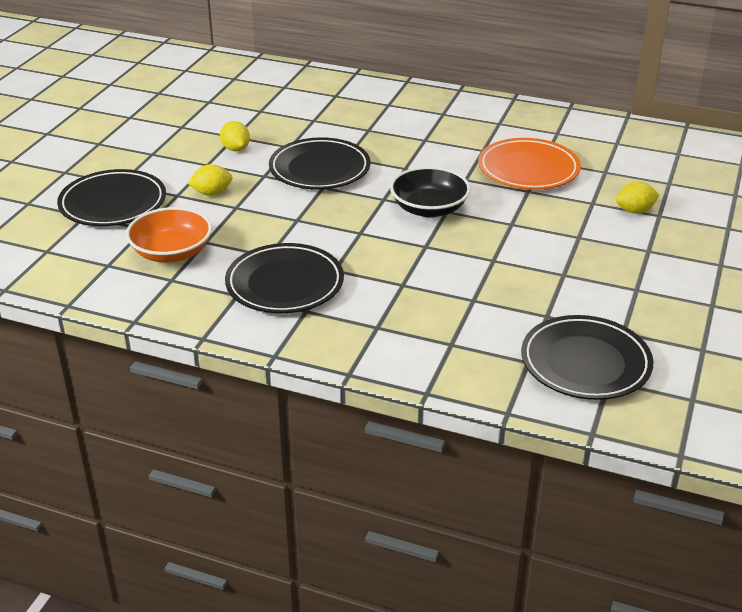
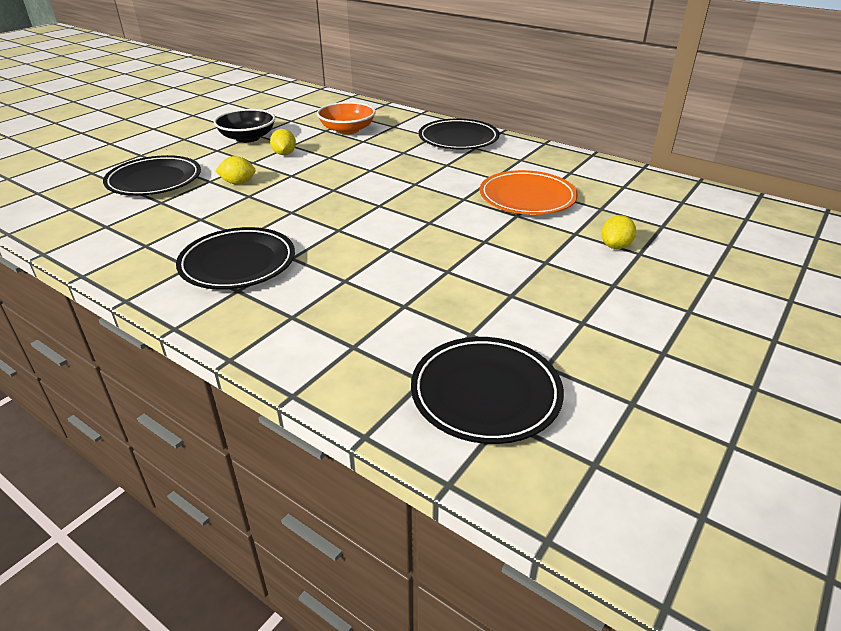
camera: 15 degrees right, 0 degrees up
orange bowl [126,207,212,262] -> orange bowl moved to [317,102,376,135]
black plate [269,137,371,189] -> black plate moved to [419,119,499,149]
black bowl [390,167,471,218] -> black bowl moved to [214,109,275,143]
yellow lemon [616,182,659,214] -> yellow lemon turned 60 degrees counterclockwise [601,215,636,249]

